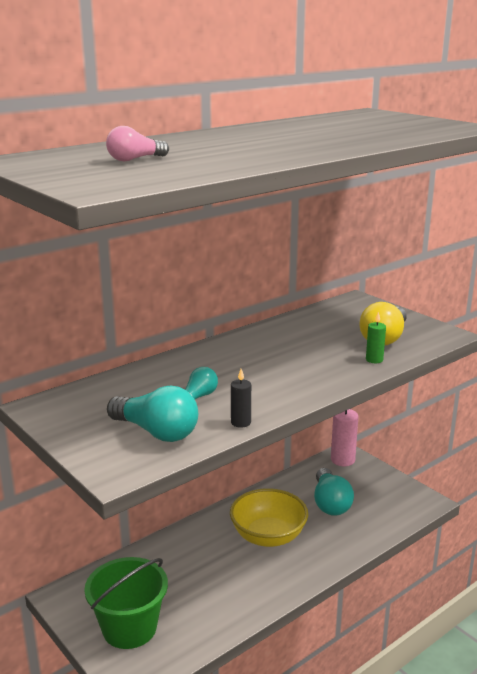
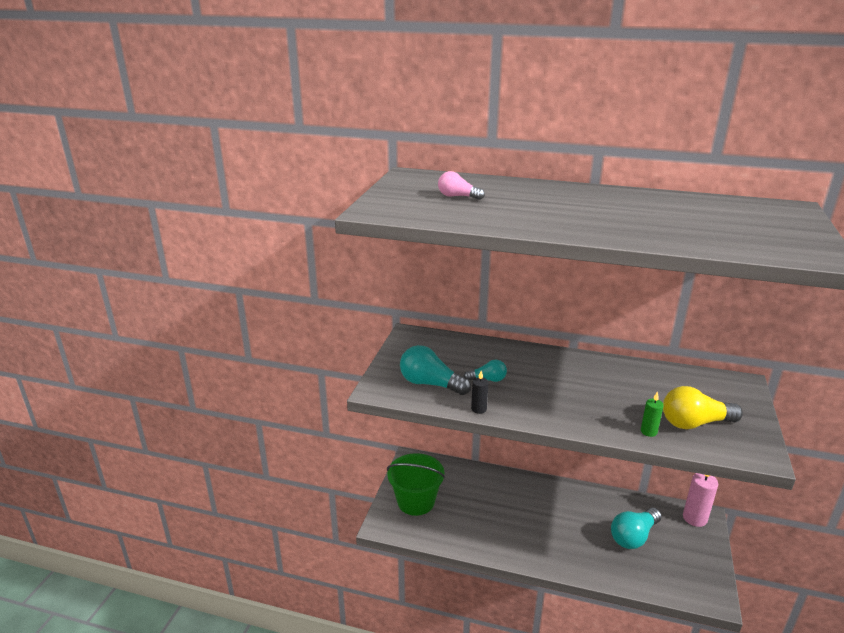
camera: 55 degrees right, 5 degrees up
turquoise light bulb [107,386,198,442] -> turquoise light bulb turned 120 degrees clockwise [400,345,471,395]
yellow bowl [230,488,308,547] -> none

